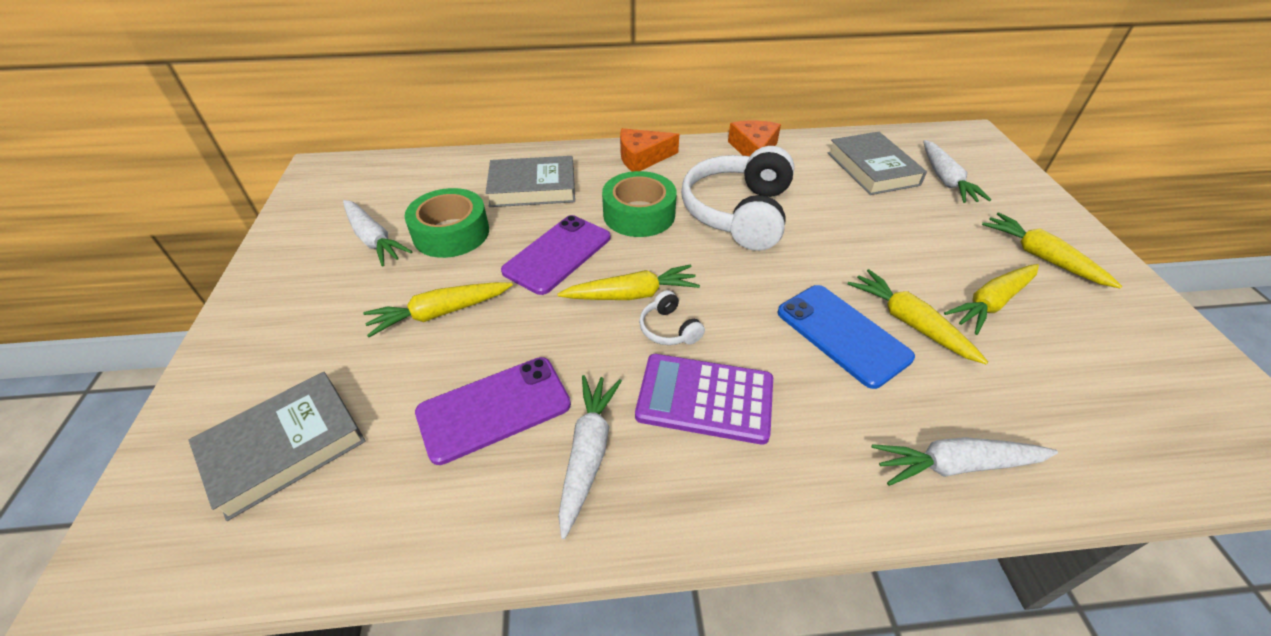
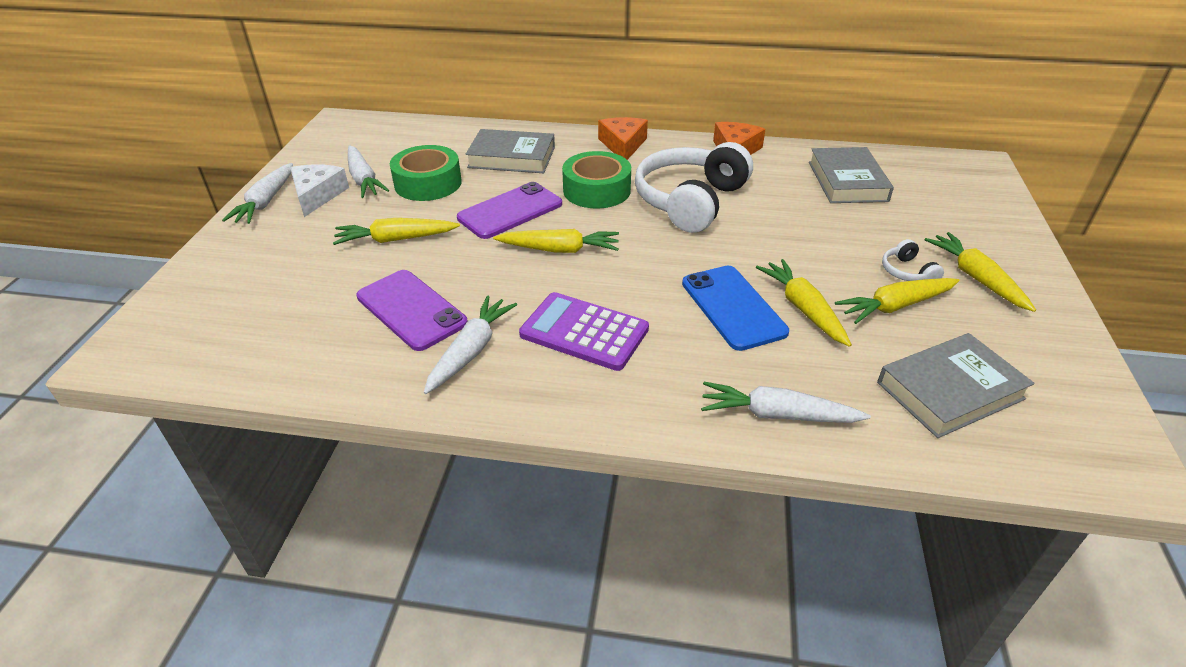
camera: 15 degrees right, 5 degrees down
grey book [188,372,366,521] -> grey book moved to [877,333,1035,438]
purple phone [415,357,571,465] -> purple phone turned 60 degrees clockwise [357,270,468,351]
orange cheese [620,128,679,172] -> orange cheese turned 90 degrees clockwise [598,117,648,160]
white headphones [639,290,705,345] -> white headphones moved to [882,239,944,281]
white carrot [923,140,991,203] -> white carrot moved to [222,163,293,224]
none -> white cheese [290,164,349,217]

